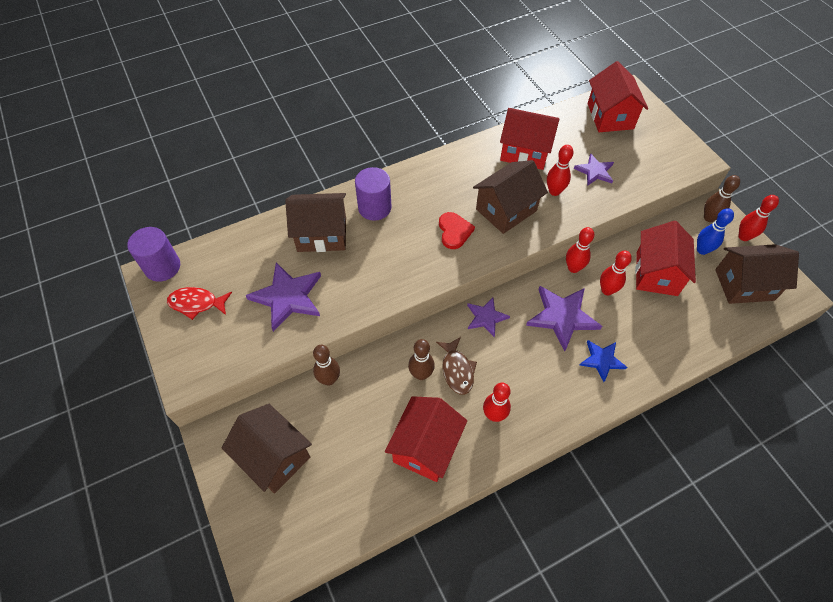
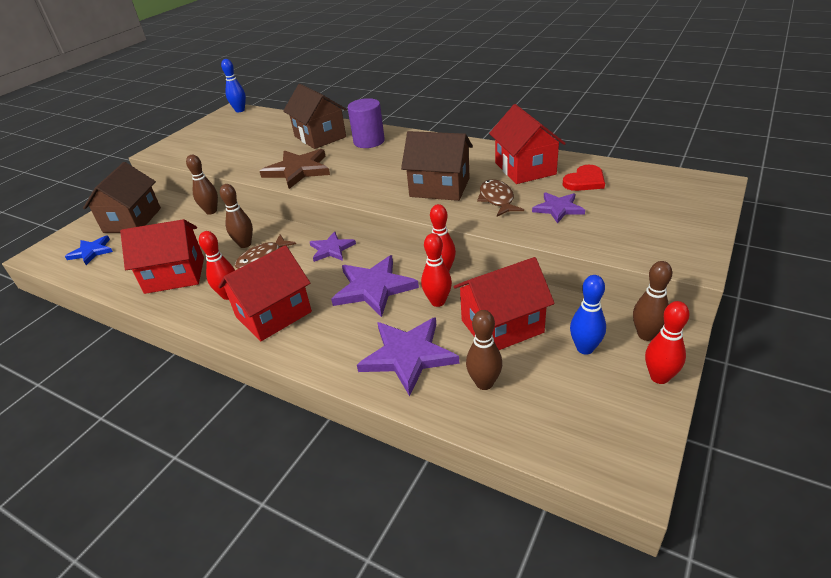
camera: 60 degrees right, 20 degrees down
purple cylinder [127,227,180,282] -> blue bowling pin [221,59,246,112]
red fish [167,287,232,320] -> none
purple star [245,262,321,332] -> purple star moved to [357,317,459,396]
red heart [439,212,475,249] -> red heart moved to [563,165,605,191]
red bowling pin [547,145,574,196] -> brown fish [477,179,524,216]
blue star [579,340,627,382] -> blue star moved to [65,236,113,265]
red house [588,61,648,132] -> red house moved to [218,245,312,341]
brown house [715,244,799,304] -> none
none -> brown star [260,149,330,189]
none -> brown bowling pin [466,310,502,390]

